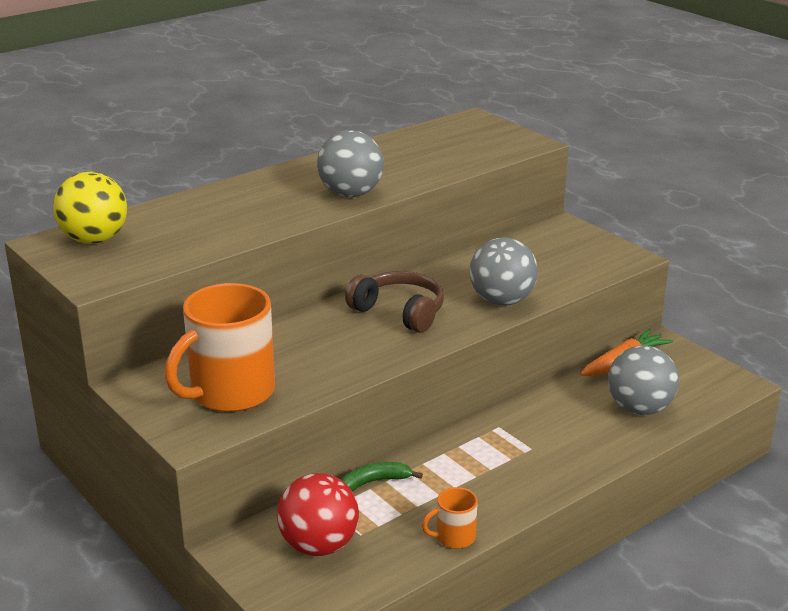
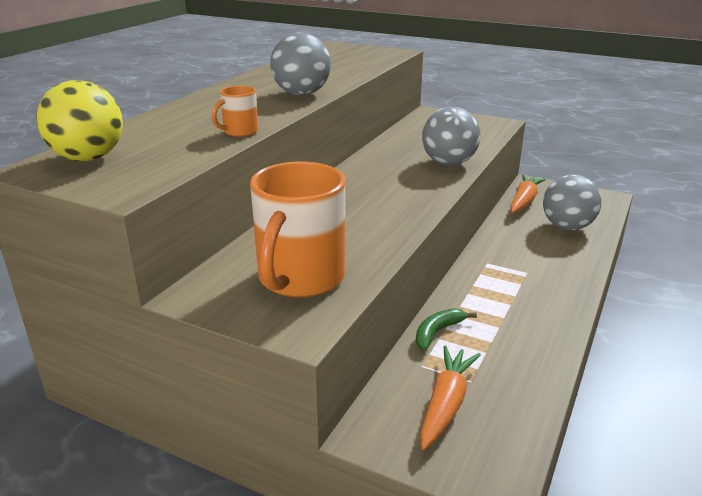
camera: 25 degrees left, 0 degrees up
red ball [277,473,359,556] -> orange carrot [420,345,481,450]
brown headphones [345,271,444,333] -> none
orange mug [422,487,478,549] -> orange mug moved to [212,86,258,137]

